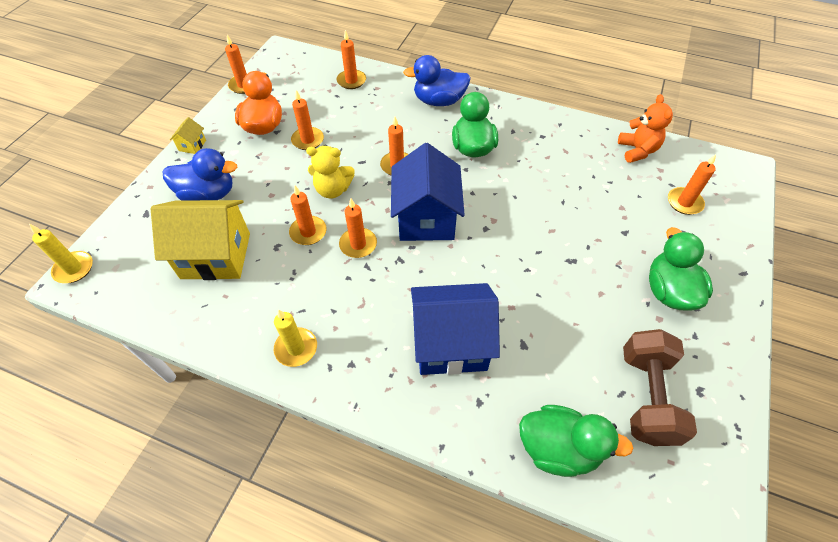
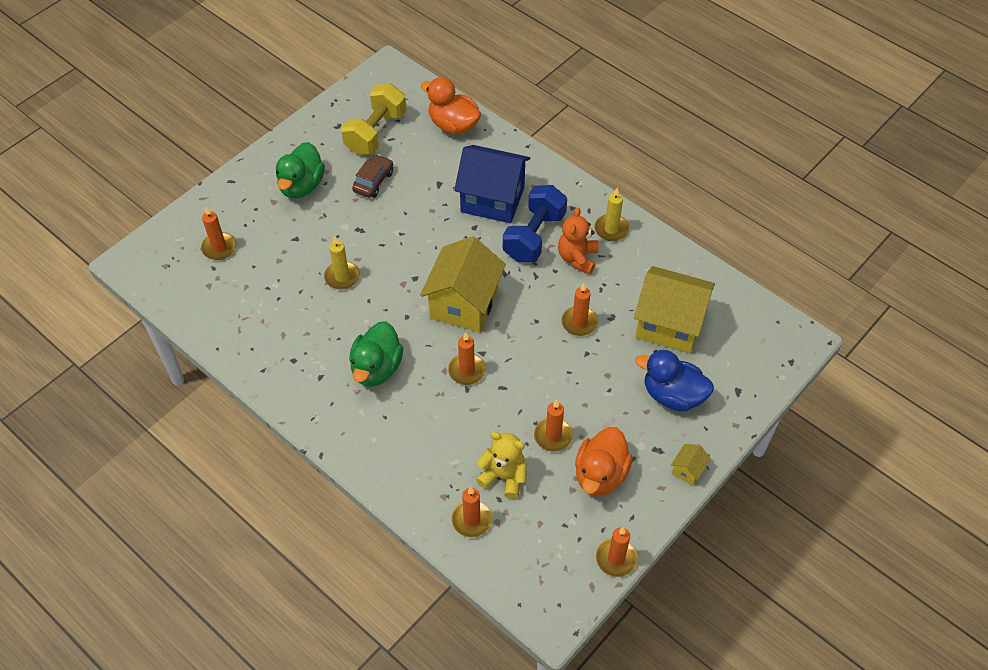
camera: 160 degrees left, 0 degrees up
yellow candle [29,224,93,283] -> yellow candle moved to [324,236,360,290]
yellow teddy bear [306,146,355,199] -> yellow teddy bear moved to [476,432,526,499]
orange candle [339,198,377,258] -> none
blue house [391,143,465,241] -> yellow house [420,236,506,332]
blue duck [403,55,471,106] -> none
green duck [519,405,634,477] -> orange duck [421,77,481,134]
orange teddy bear [618,94,673,163] -> orange teddy bear moved to [558,207,598,274]
brown dumbbell [623,329,697,446] -> yellow dumbbell [341,83,407,155]
none -> brown car [352,154,393,198]
none -> blue dumbbell [503,185,567,262]

